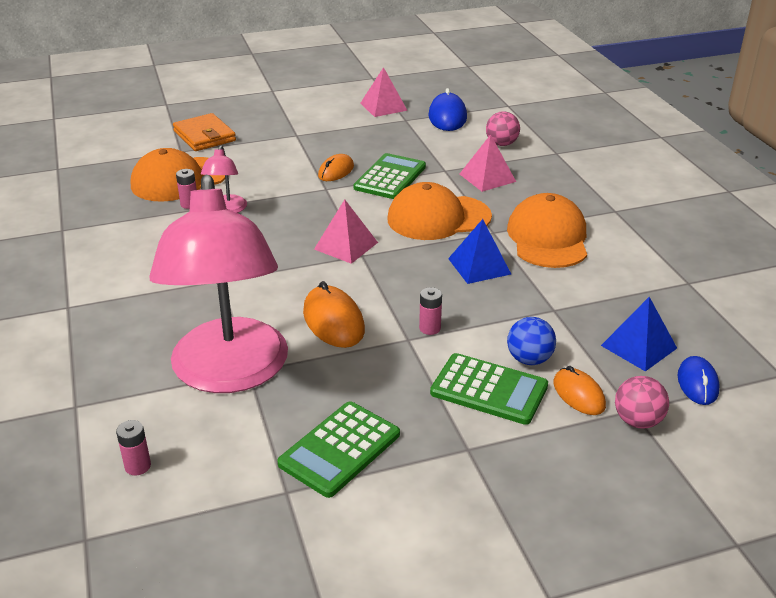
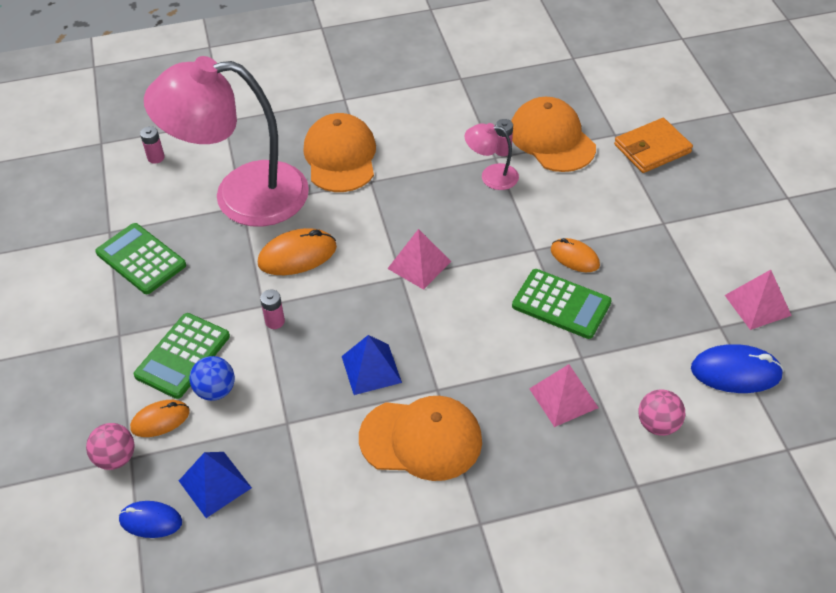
camera: 95 degrees right, 15 degrees up
orange cap [387,182,492,240] -> orange cap moved to [303,113,376,192]

